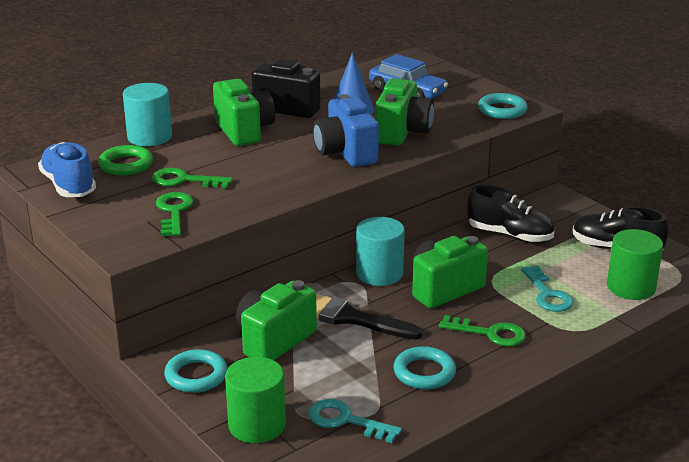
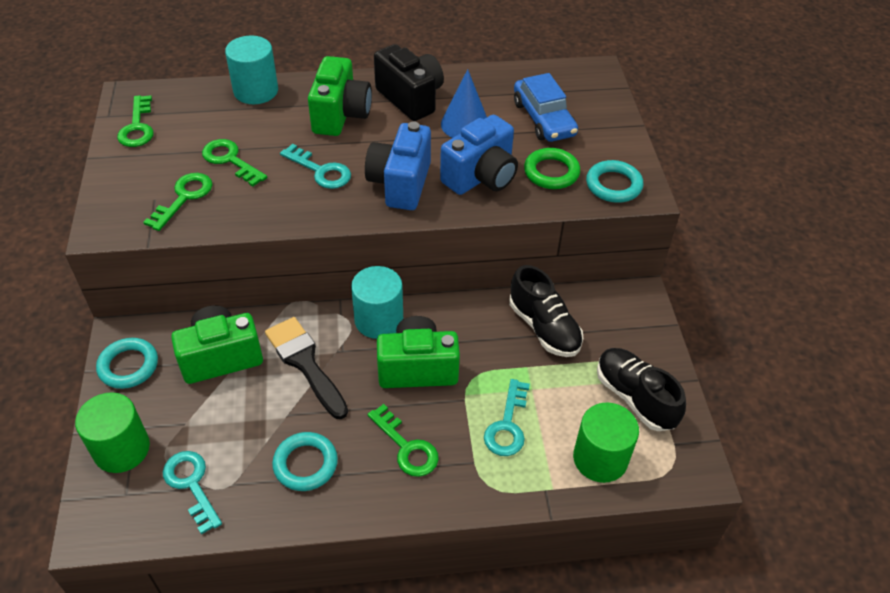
camera: 30 degrees right, 20 degrees up
blue shoe [38,142,96,197] -> green key [117,95,154,147]
green ring [98,145,153,175] -> green ring moved to [524,148,580,189]
green camera [375,78,434,146] -> blue camera [440,114,518,195]
none -> turquoise key [280,144,351,189]

